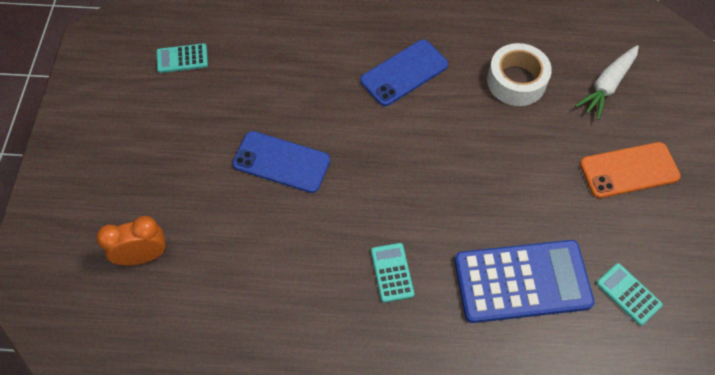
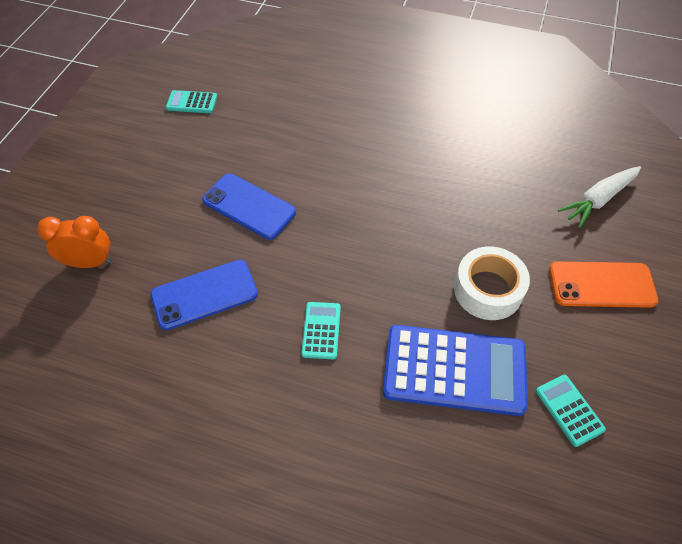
camera: 15 degrees right, 5 degrees down
blue phone [360,40,448,106] -> blue phone moved to [151,260,258,330]
white tape [487,43,552,106] -> white tape moved to [454,246,530,320]

